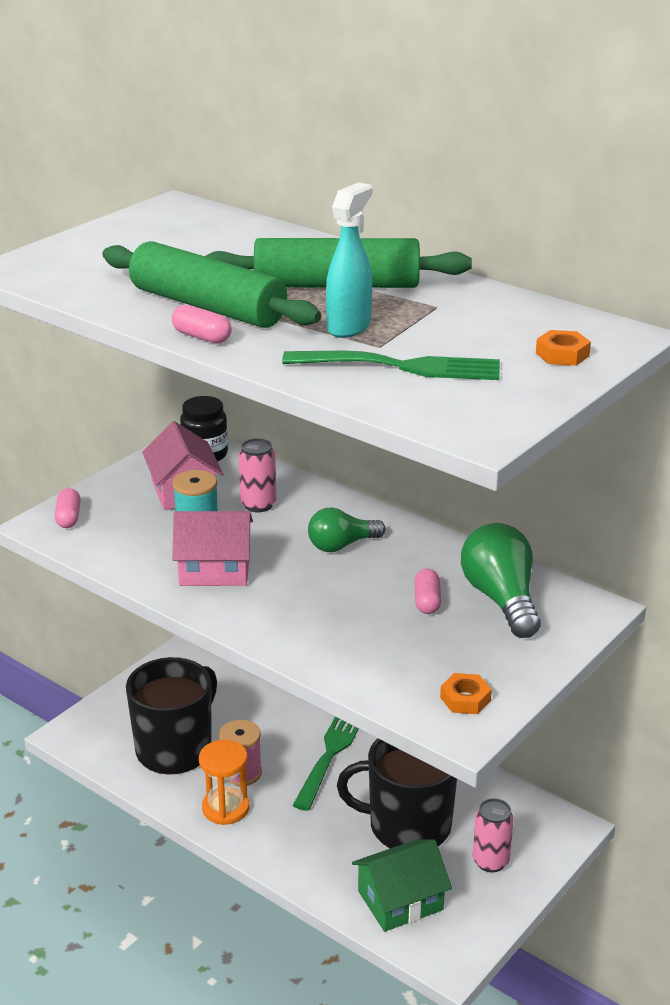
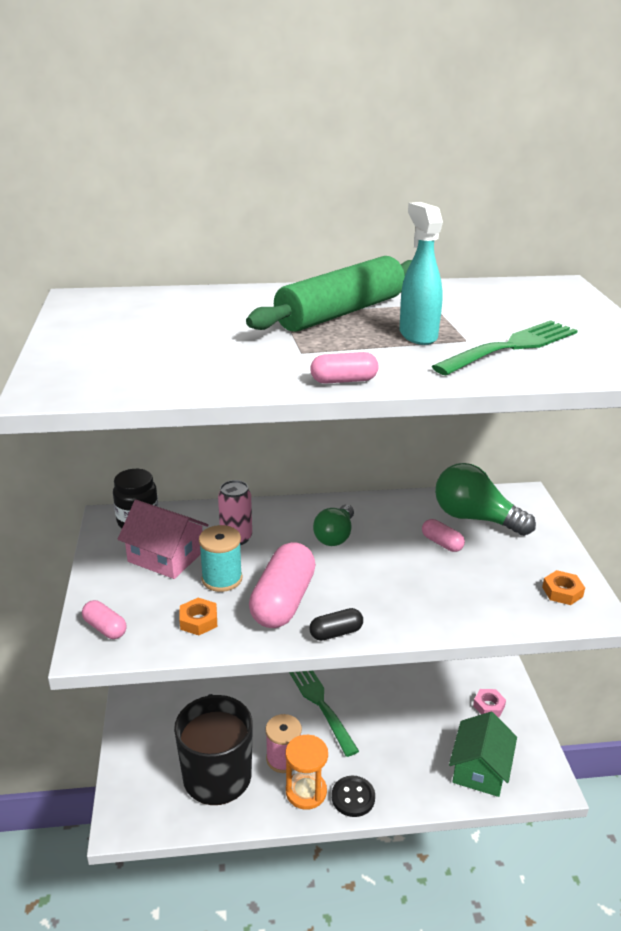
camera: 45 degrees left, 0 degrees up
green rolling pin [102,241,321,328] -> none
pink house [172,511,253,586] -> pink capsule [249,542,316,628]
black mug [337,738,457,848] -> none
pink can [473,798,514,872] -> pink nut [473,689,506,717]
orange nut [536,330,591,366] -> orange nut moved to [179,598,217,635]
none -> black capsule [309,608,363,641]
none -> black button [332,776,375,817]

